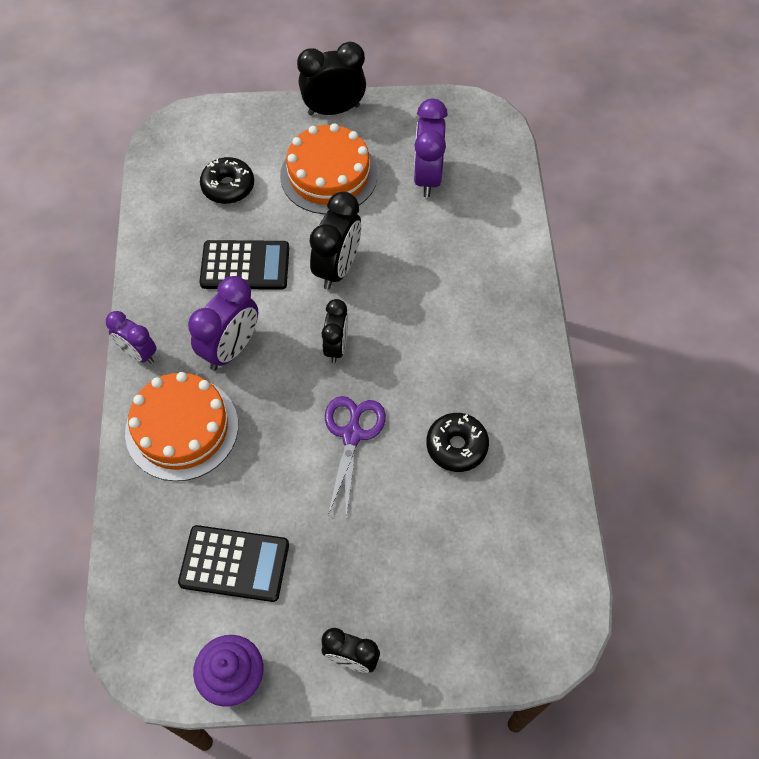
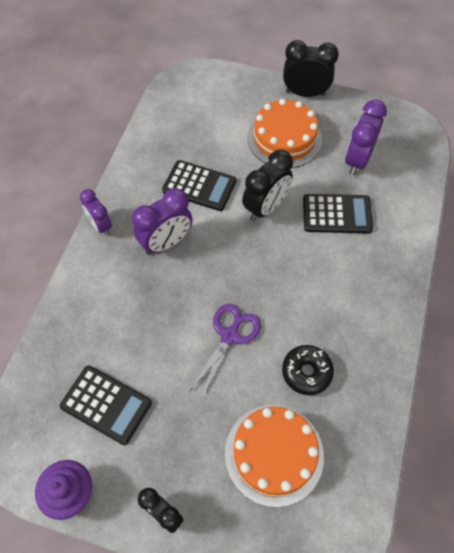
camera: 20 degrees right, 0 degrees up
orange cake [125,372,238,481] -> orange cake moved to [225,405,324,507]
black donut [200,157,254,204] -> none
black clock [322,299,348,363] -> none
none -> black calculator [303,194,373,233]

